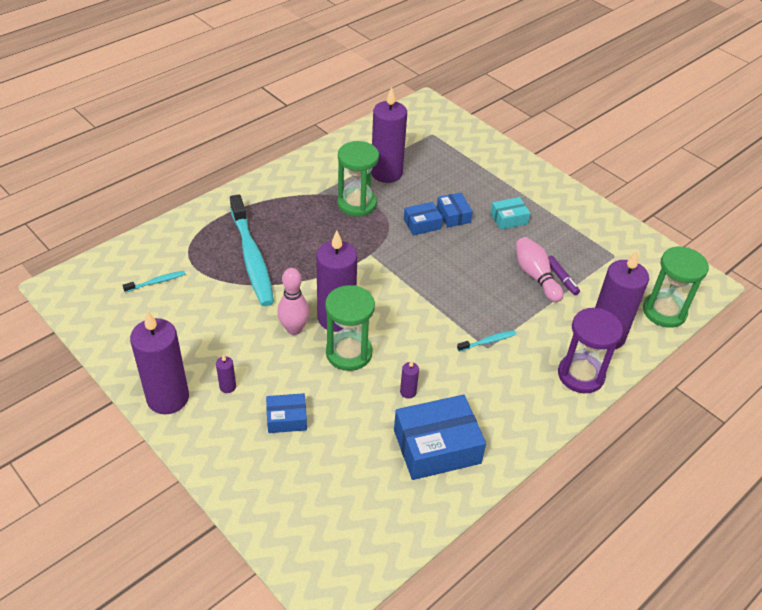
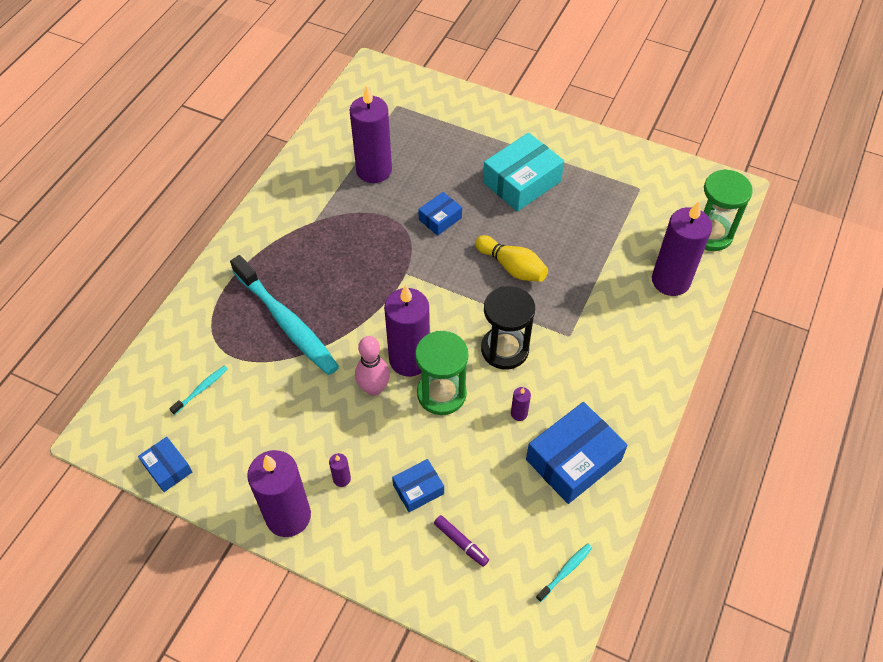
camera: 20 degrees left, 10 degrees up
green hourglass [337,141,379,217] -> none
blue box [437,193,473,227] -> blue box moved to [138,437,192,492]
turquoise toothbrush [457,330,516,352] -> turquoise toothbrush moved to [536,543,592,602]
turquoise box [490,197,530,230] -> turquoise box [483,133,564,212], size x1.87
pink bowling pin [516,237,563,302] -> none
purple marker [548,256,580,295] -> purple marker moved to [434,515,489,567]
purple hourglass [558,308,623,393] -> none
none -> yellow bowling pin [475,235,548,282]
none -> black hourglass [481,286,535,370]

